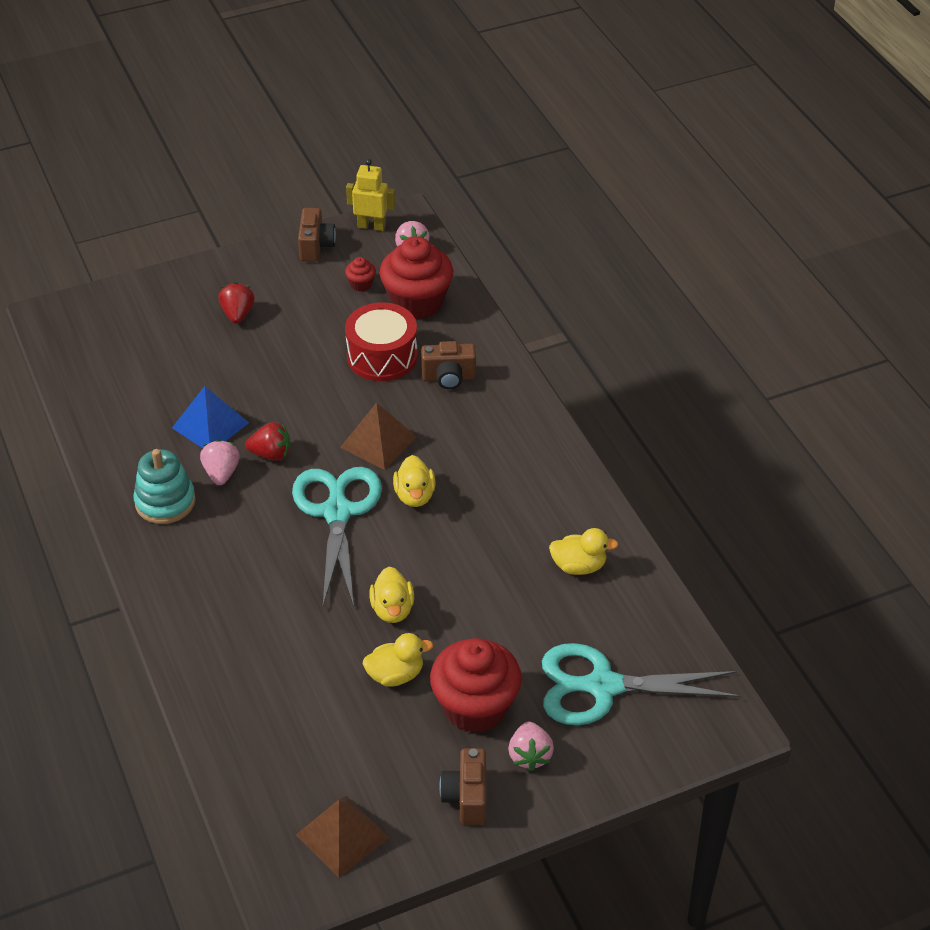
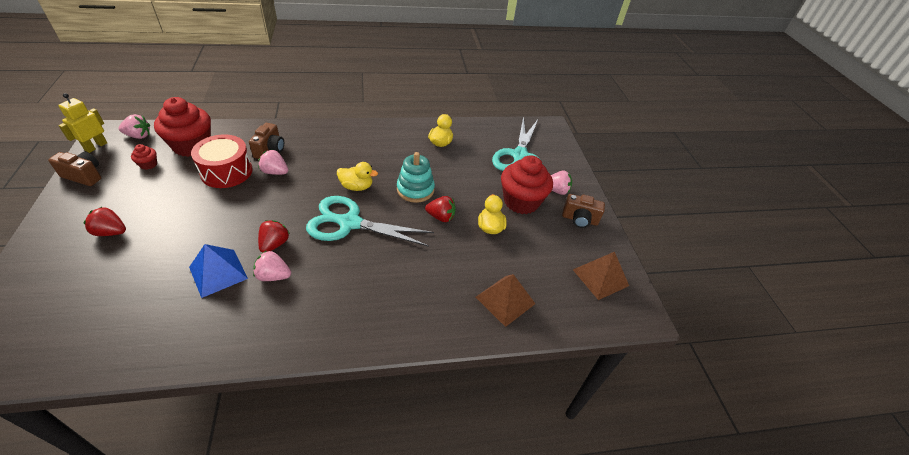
camera: 80 degrees left, 0 degrees up
turquoise stacking toy [133,449,196,524] -> turquoise stacking toy moved to [397,152,435,203]
brown pyramid [340,402,417,470] -> brown pyramid moved to [476,274,535,327]
yellow duck [369,567,414,623] -> red strawberry [425,196,456,222]
none -> pink strawberry [259,149,288,175]

